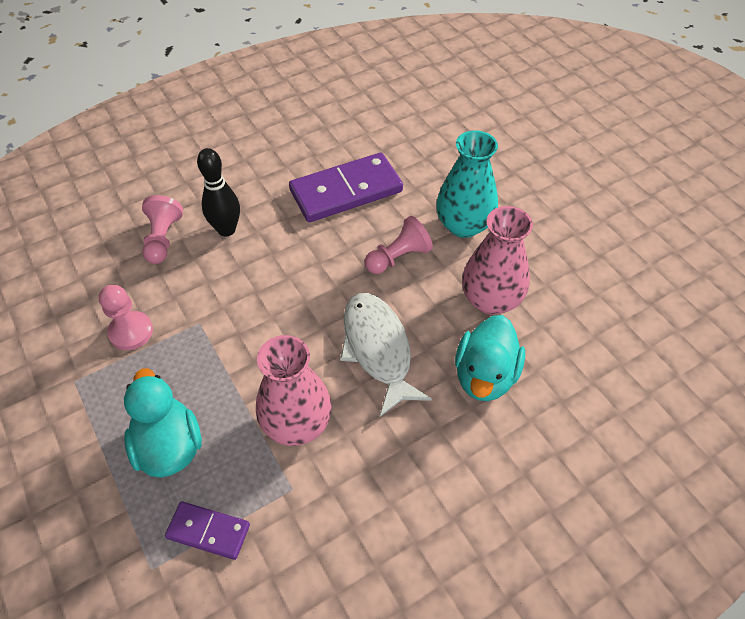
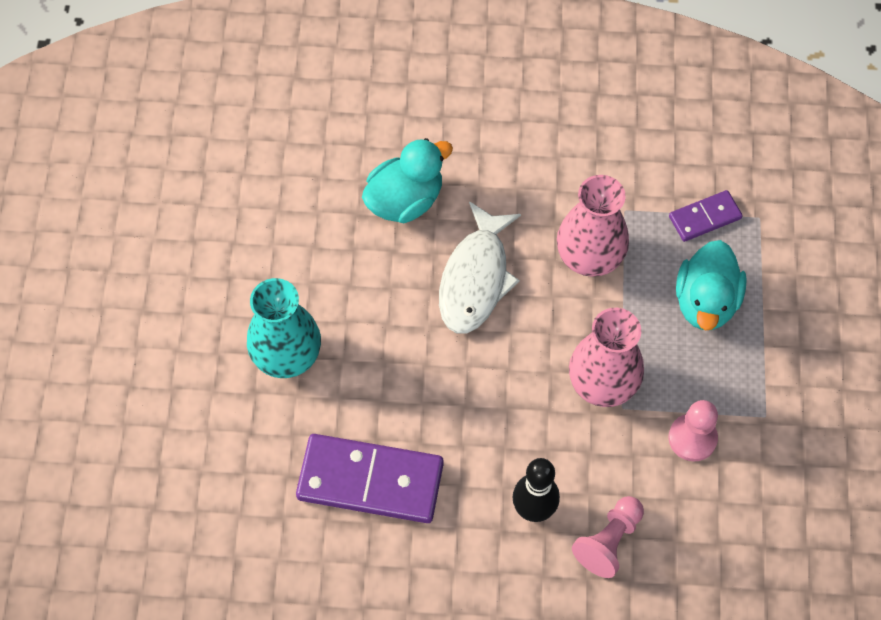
camera: 145 degrees left, 10 degrees up
purple domino [165,501,250,560] -> purple domino turned 75 degrees counterclockwise [669,190,743,242]
pink pawn [365,216,433,274] -> none
pink vase [462,206,533,315] -> pink vase moved to [569,308,644,407]

